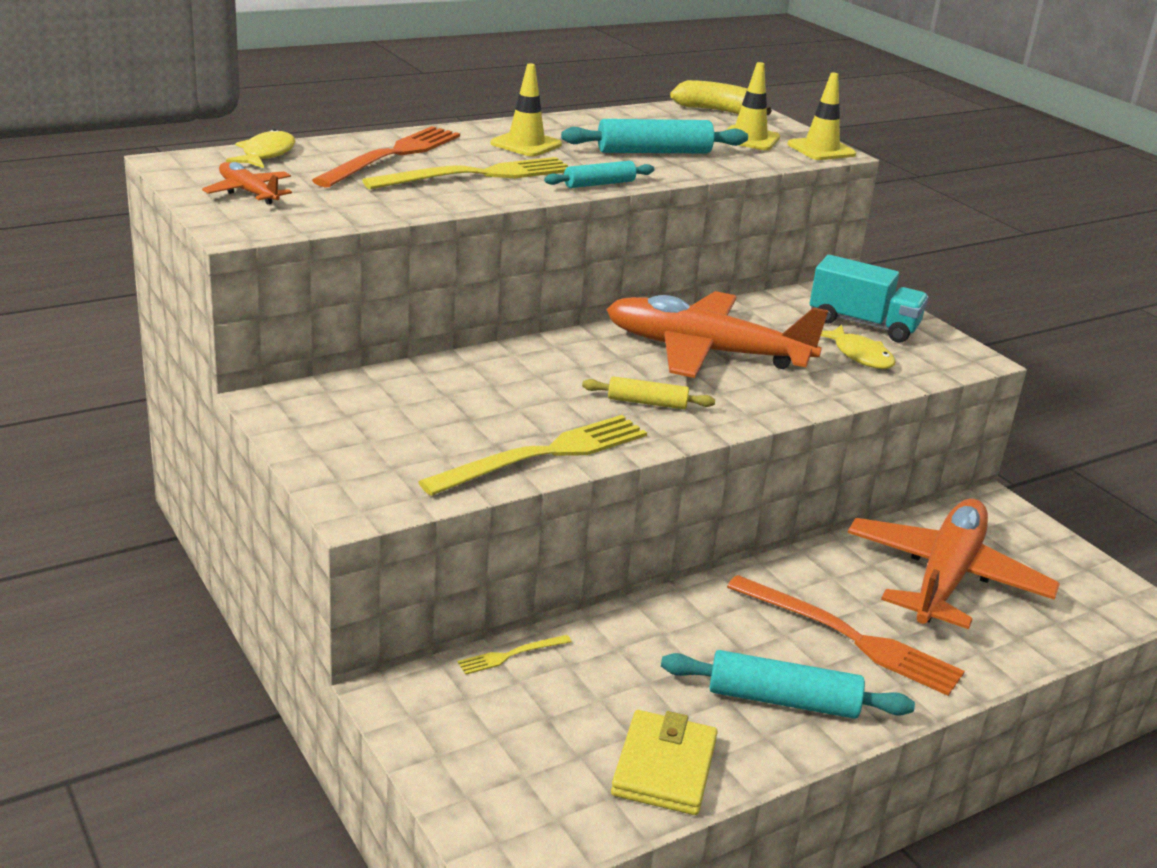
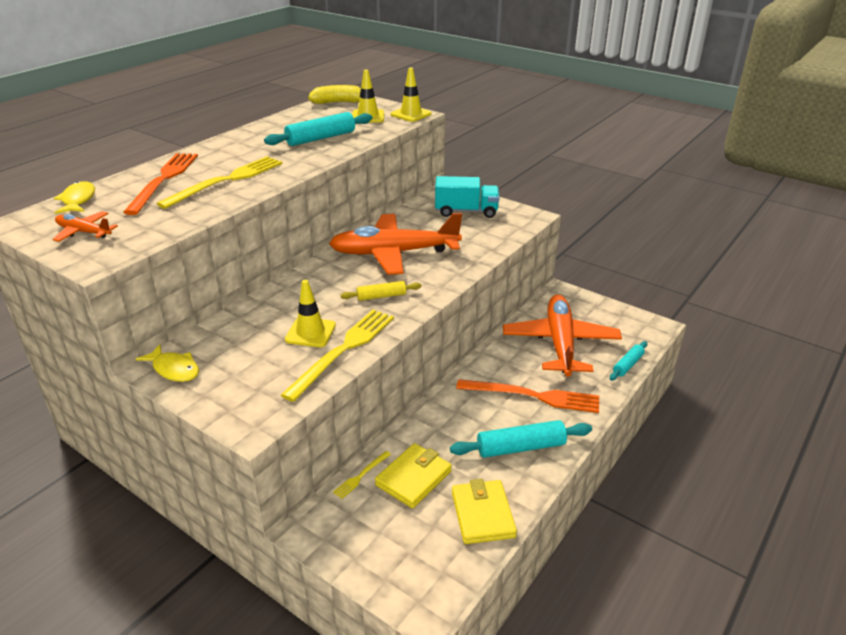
camera: 20 degrees left, 5 degrees up
yellow traffic cone [491,63,562,157] -> yellow traffic cone moved to [285,280,336,347]
turquoise rolling pin [544,161,654,188] -> turquoise rolling pin moved to [610,341,647,381]
yellow fish [821,325,896,369] -> yellow fish moved to [136,344,199,382]
none -> yellow wallet [375,443,452,508]

